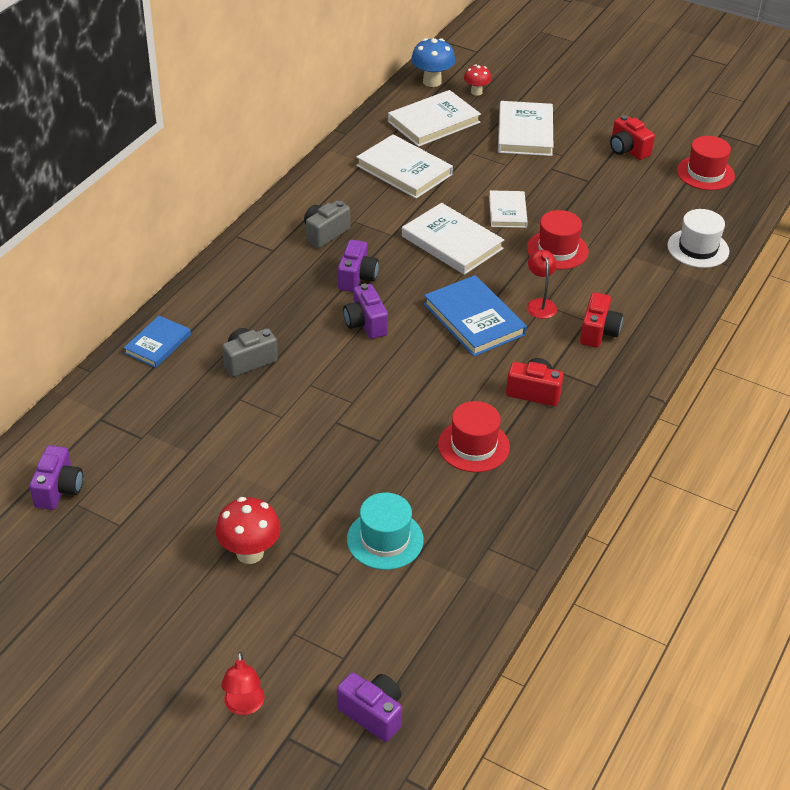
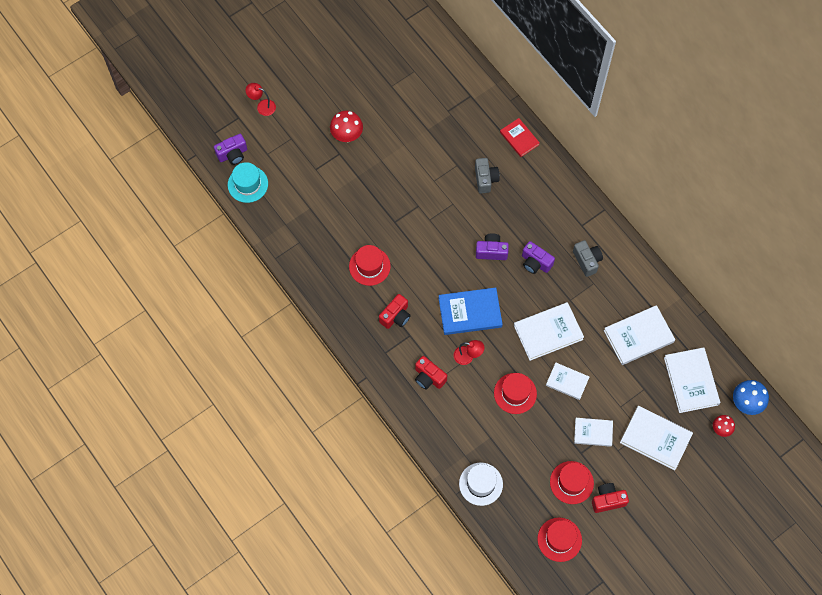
camera: 115 degrees right, 25 degrees up
purple camera [29,445,83,510] -> none
blue book [124,316,191,368] -> red book [500,118,540,157]
turquoise hat [347,493,424,570] -> turquoise hat moved to [228,162,268,203]
none -> red hat [550,461,594,504]
none -> white book [574,418,613,447]

